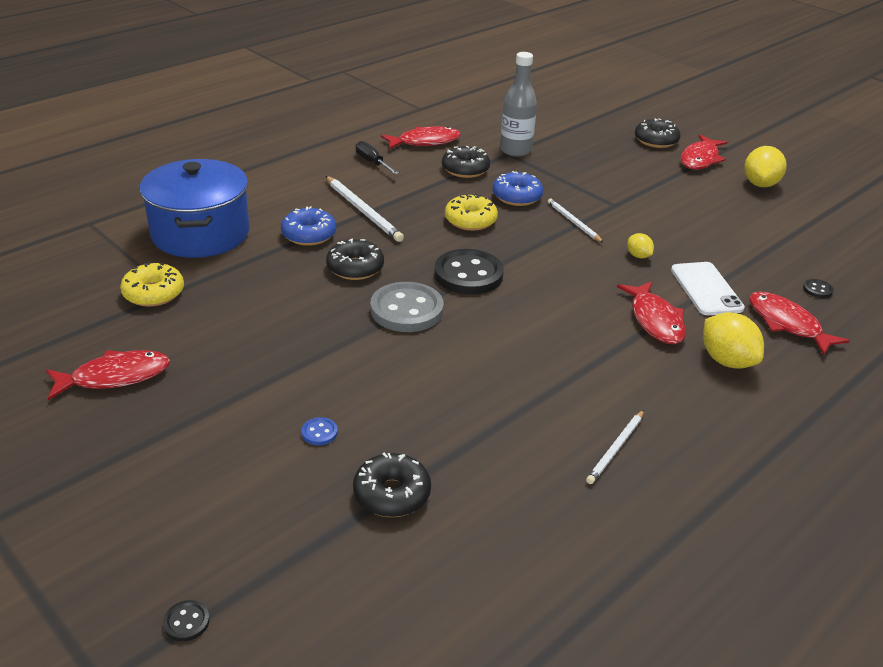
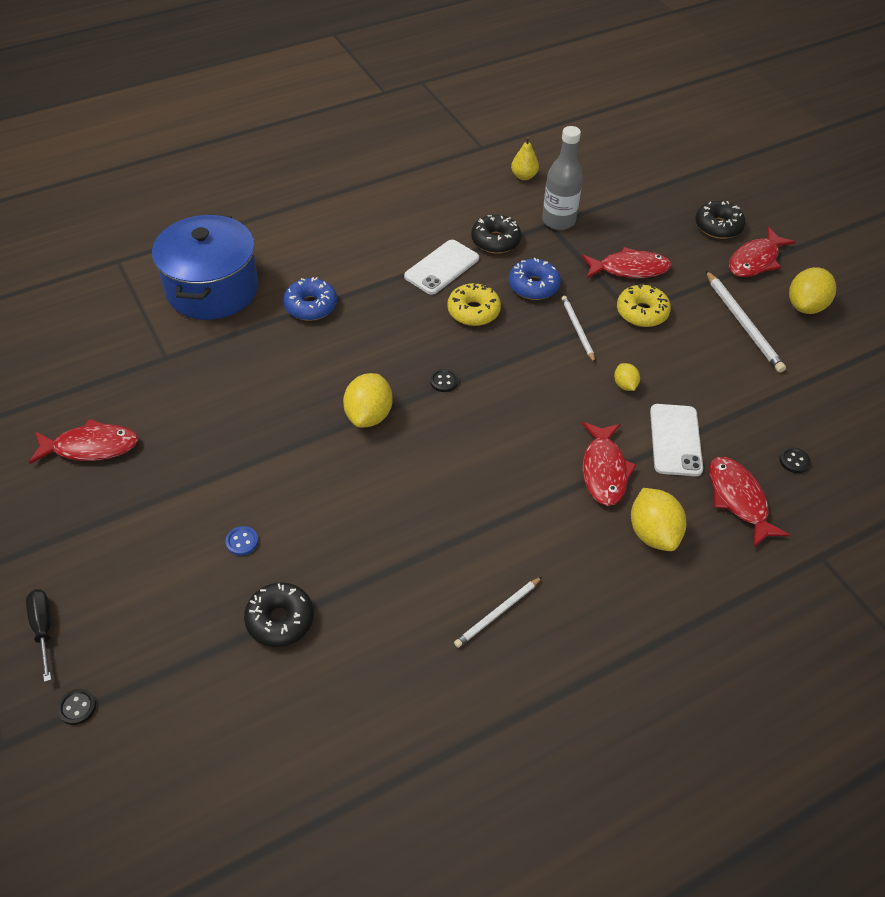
camera: 15 degrees right, 15 degrees up
yellow donut [120,262,184,307] -> yellow donut moved to [617,283,671,327]
white pencil [326,176,404,242] -> white pencil moved to [706,271,786,373]
black donut [326,238,384,280] -> none
black screwdriver [356,141,399,174] -> black screwdriver moved to [26,589,51,682]
grey button [370,282,444,332] -> yellow lemon [343,373,393,428]
red fish [381,126,461,149] -> red fish moved to [582,247,672,278]
black button [434,249,504,295] -> black button [430,369,458,392], size x0.41
none -> white phone [404,240,479,295]
none -> yellow pear [511,137,539,180]

